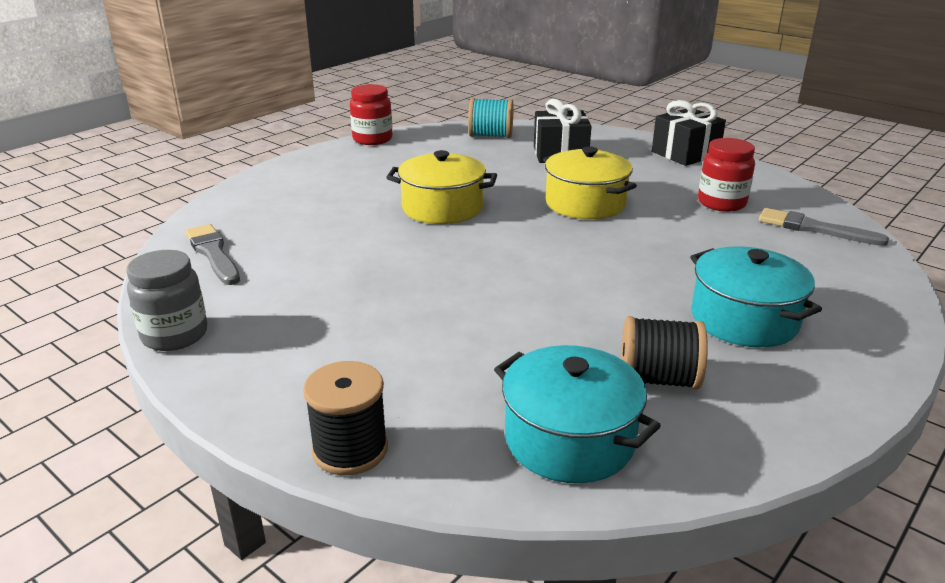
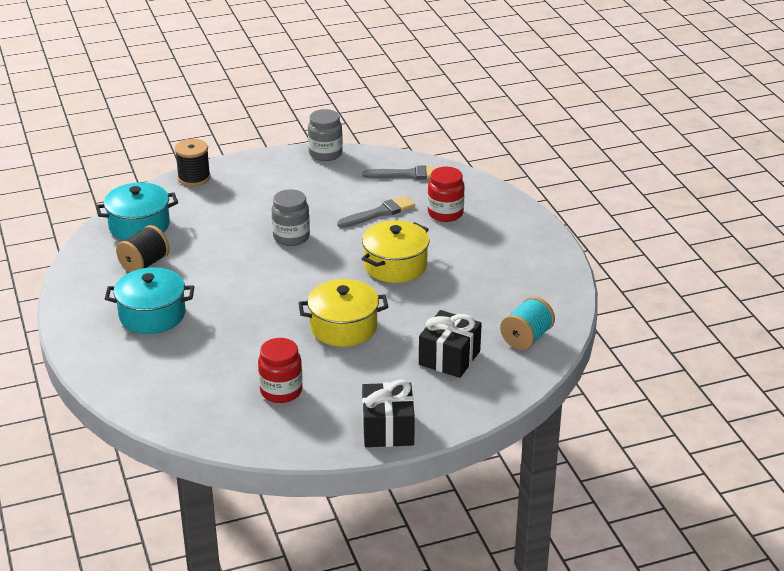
camera: 120 degrees right, 5 degrees up
red jar [350,84,392,145] -> red jar moved to [428,167,465,222]
grey brush [759,208,889,246] -> grey brush moved to [337,196,415,228]
none -> grey jar [272,189,310,246]

